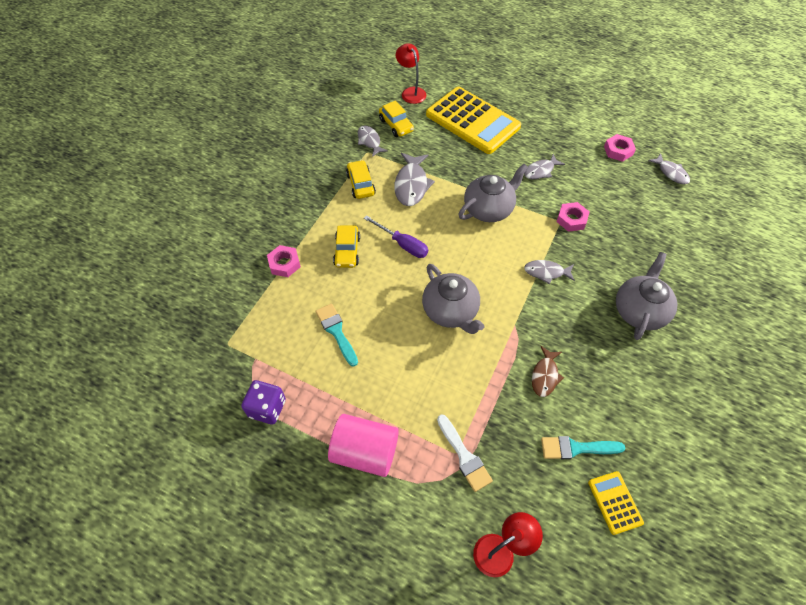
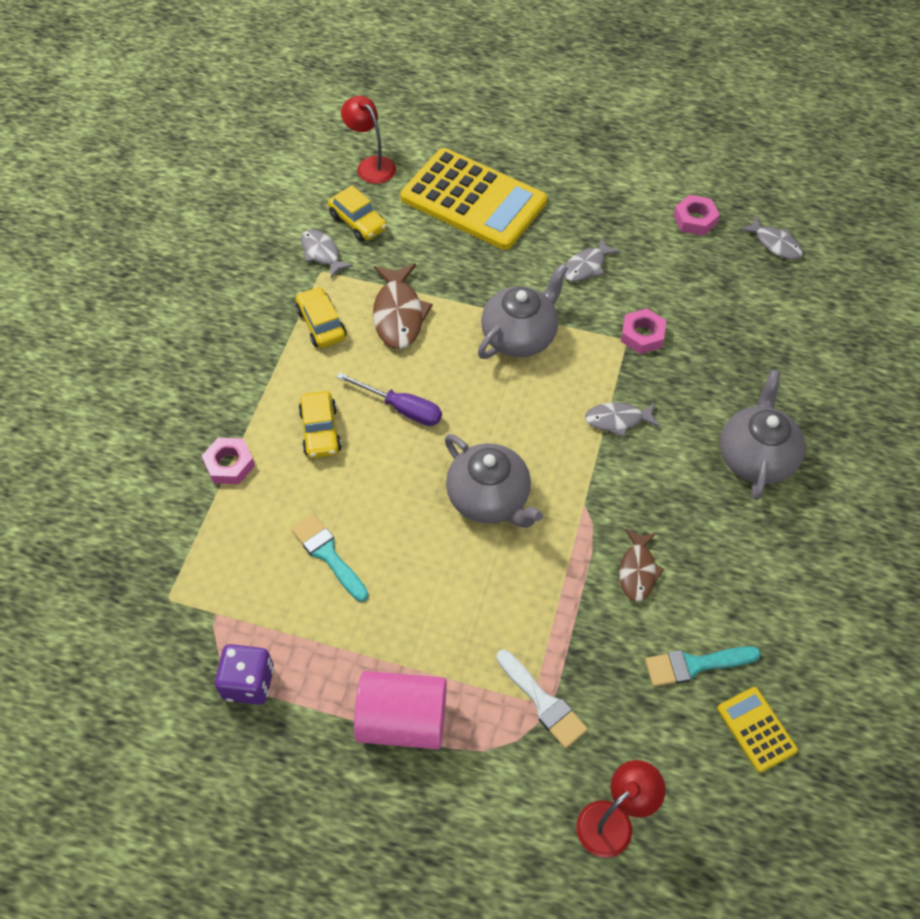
camera: 10 degrees left, 0 degrees up
grey fish [394,153,435,206] -> brown fish [373,264,433,349]

